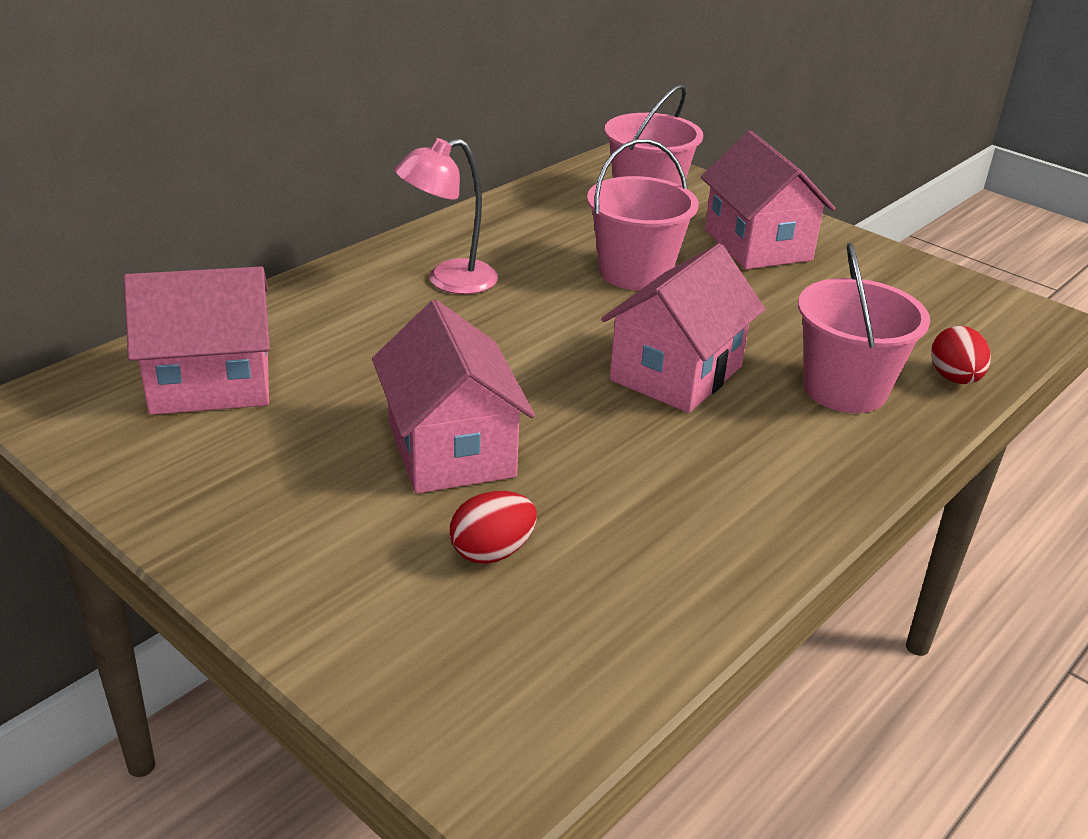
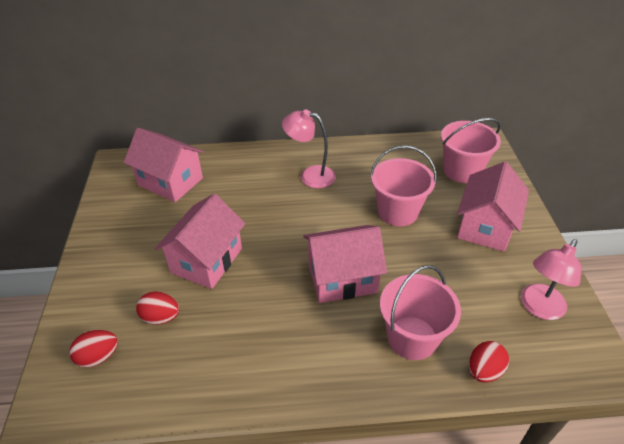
camera: 45 degrees right, 10 degrees up
none -> red egg [69,330,118,367]
none -> pink lamp [521,239,581,320]

